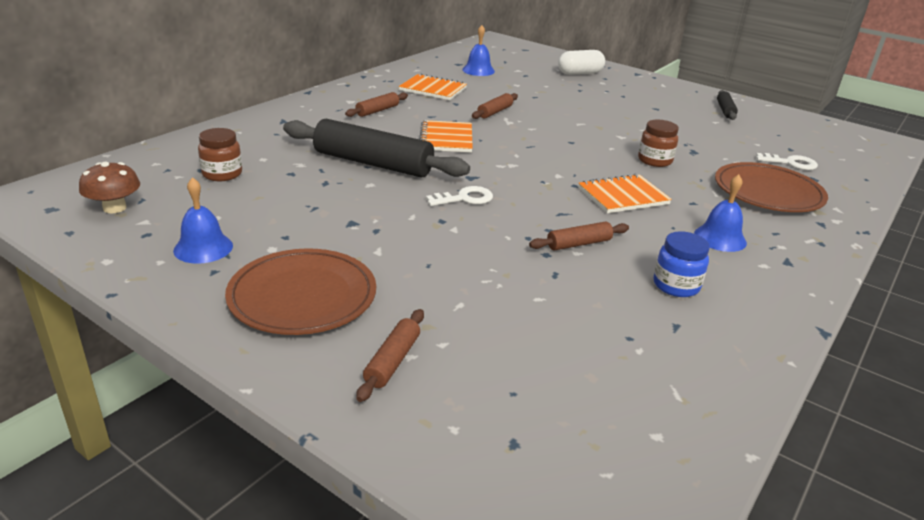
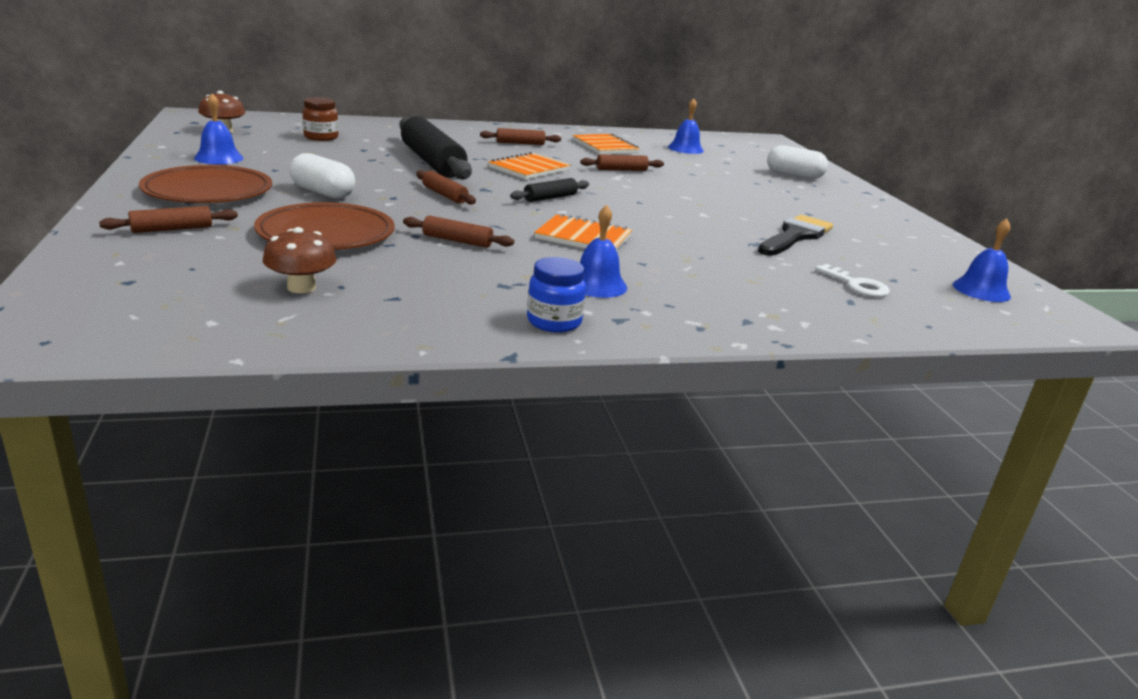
camera: 40 degrees right, 5 degrees down
white key [426,186,493,206] -> brown rolling pin [416,170,476,205]
brown jar [638,120,679,167] -> none
blue jar [654,231,710,297] -> blue jar moved to [527,257,586,333]
brown plate [715,162,828,212] -> brown plate moved to [254,202,395,250]
black rolling pin [717,90,738,120] -> black rolling pin moved to [510,178,589,202]
none -> brown mushroom [263,227,337,293]
none -> white capsule [289,153,355,199]
none -> black brush [758,215,833,256]
none -> blue bell [953,219,1011,302]

